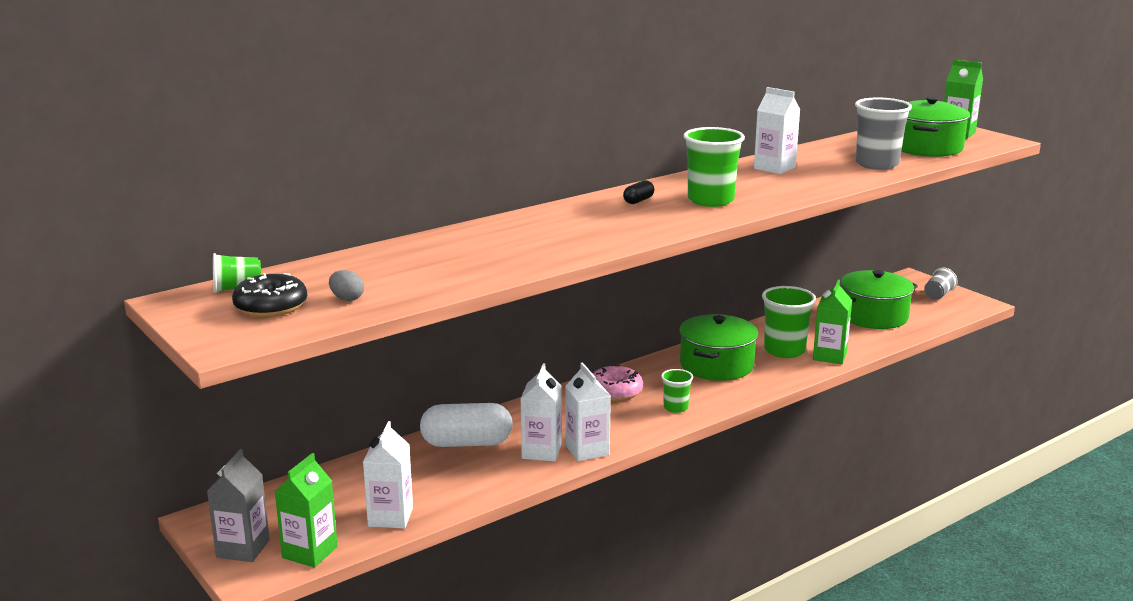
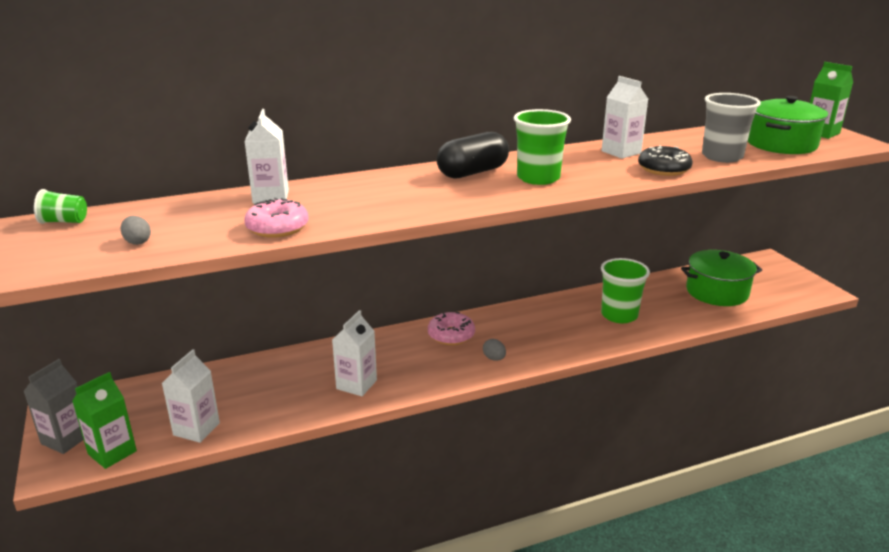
camera: 15 degrees right, 5 degrees up
black donut [232,273,307,317] -> black donut moved to [638,145,693,176]
white capsule [420,403,513,447] -> none
white carton [565,362,611,462] -> white carton moved to [244,109,289,204]
black capsule [623,180,654,204] -> black capsule [437,132,509,179], size x2.23
green cup [661,369,693,413] -> grey egg [483,339,506,361]
green pot [679,314,758,381] -> none
green carton [813,280,852,364] -> none
grey cup [924,268,958,300] -> none
none -> pink donut [244,198,309,238]

